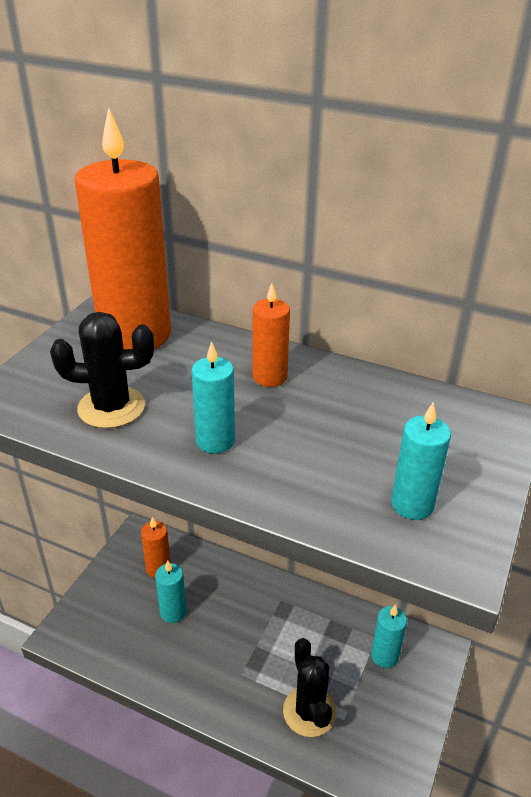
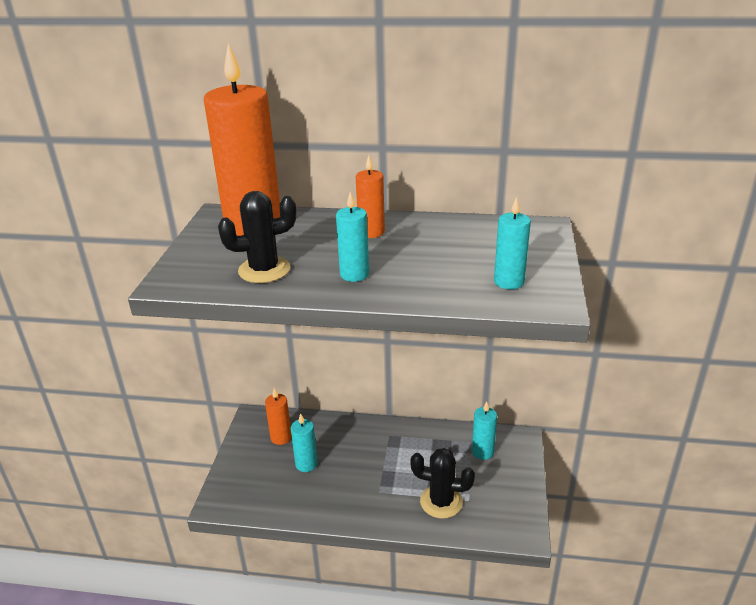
camera: 15 degrees left, 5 degrees down
black cactus [283,638,336,737] -> black cactus turned 45 degrees counterclockwise [410,448,475,519]

